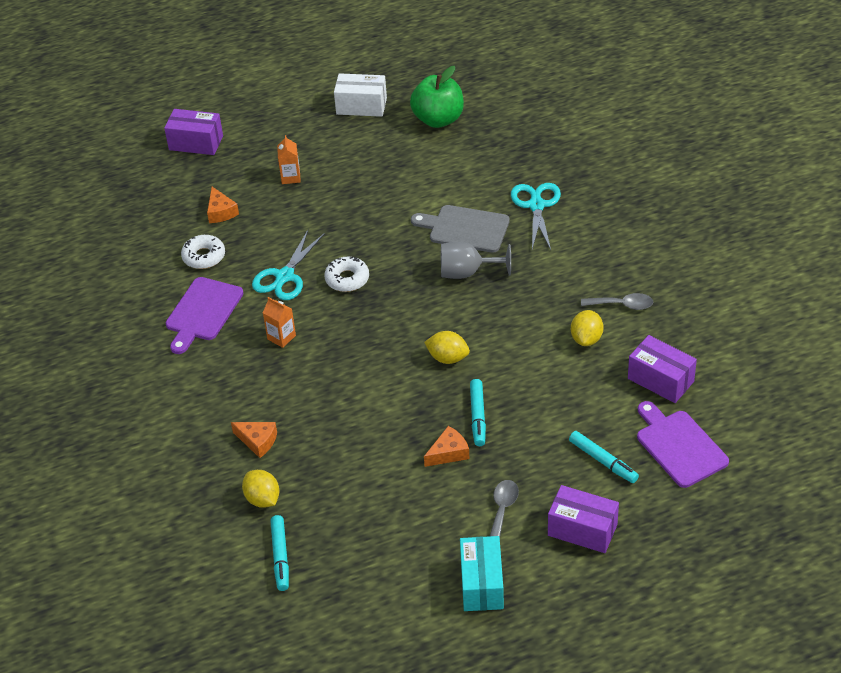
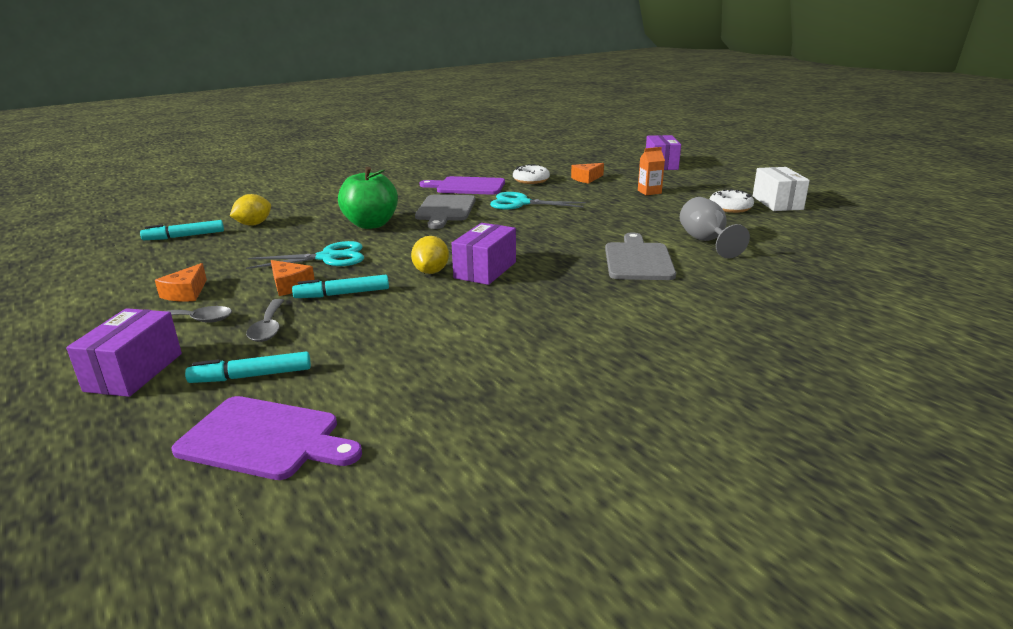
camera: 75 degrees right, 20 degrees down
orange cheese [231,422,277,458] -> orange cheese moved to [155,263,207,302]
orange carton [263,297,296,348] -> grey cutting board [415,195,475,229]
white donut [324,257,369,292] -> white donut moved to [709,189,754,213]
green apple [410,66,464,128] -> green apple moved to [338,167,398,229]
grey goblet [441,242,511,279] -> grey goblet moved to [680,197,750,259]
turquoise box [460,536,504,611] -> none
turquoise scissors [511,183,561,250] -> turquoise scissors moved to [246,241,364,269]
turquoise marker [569,431,639,483] -> turquoise marker turned 45 degrees clockwise [185,352,311,383]
yellow lemon [571,310,604,346] -> none
grey spoon [581,293,653,310] -> grey spoon moved to [246,299,284,342]
purple box [628,335,697,403] -> purple box moved to [452,223,516,285]
purple cutting board [637,401,729,488] -> purple cutting board turned 60 degrees clockwise [171,396,362,480]

